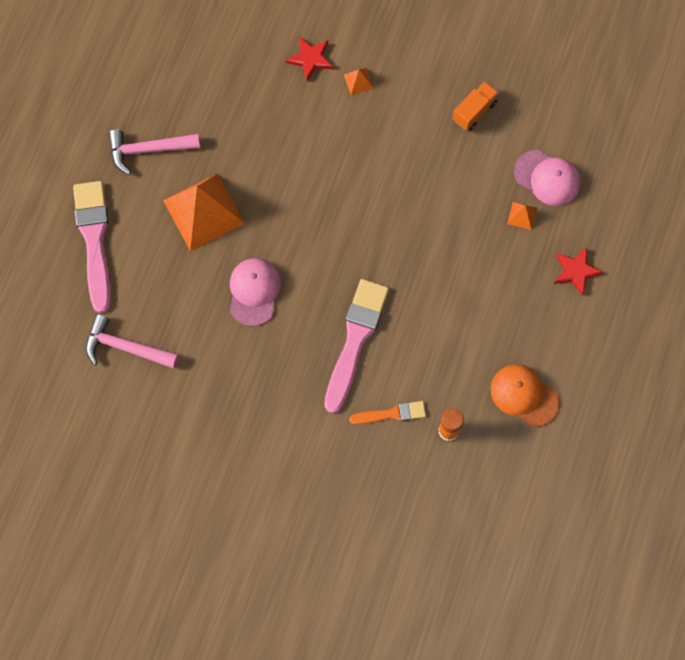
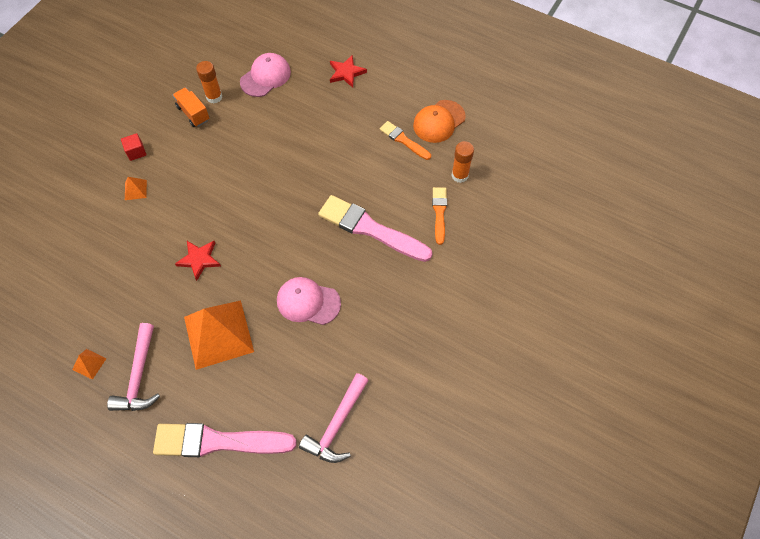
camera: 80 degrees left, 10 degrees down
red star [286,37,333,81] -> red star moved to [175,241,221,281]
orange pyramid [507,202,537,230] -> orange pyramid moved to [72,349,107,380]
none -> red cube [121,133,146,161]
none -> orange glue stick [196,61,222,103]
none -> orange brush [380,121,431,160]

